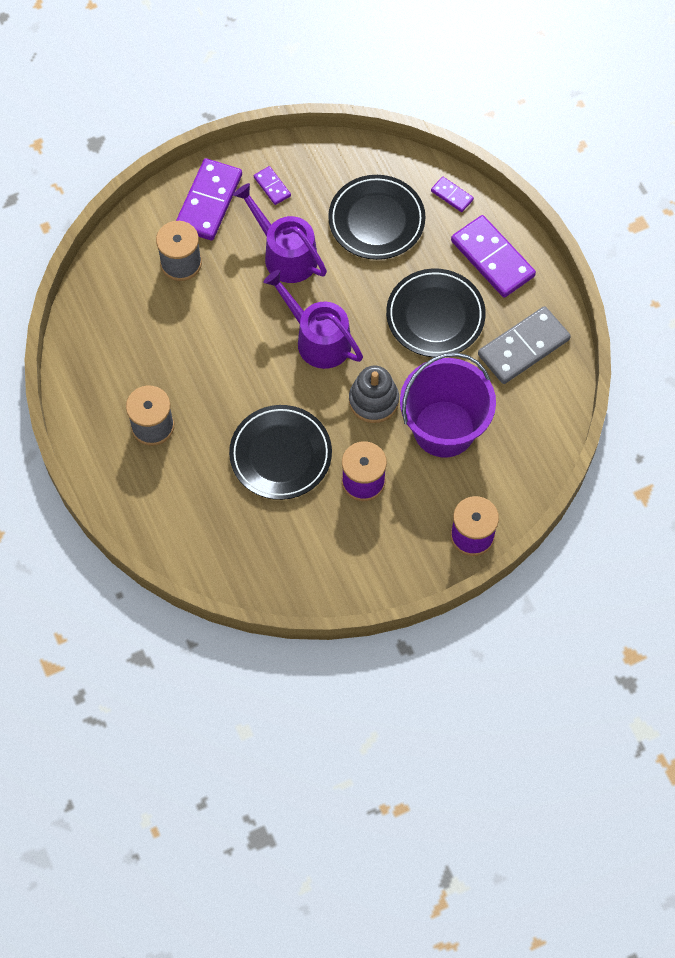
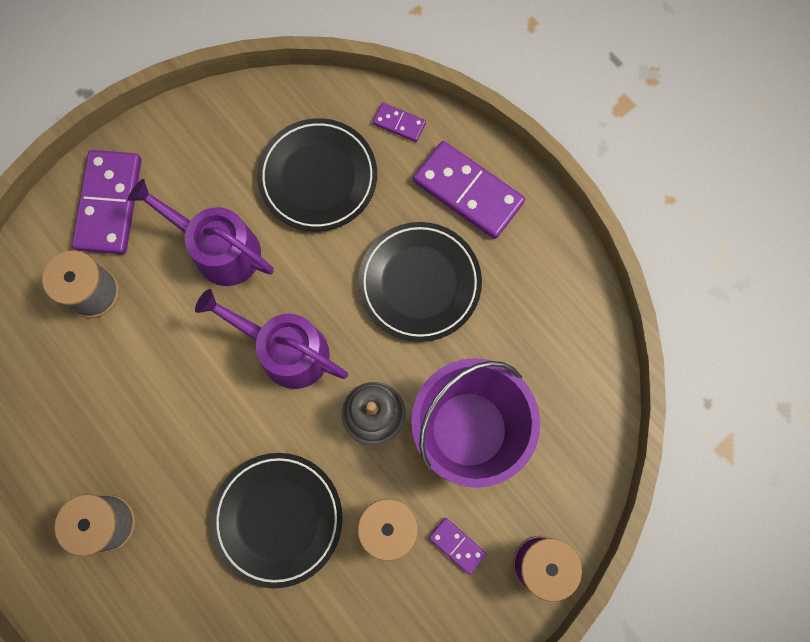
camera: 15 degrees left, 10 degrees up
purple domino [254,166,291,205] -> purple domino moved to [429,518,487,575]
grey domino [478,306,571,384] -> none

